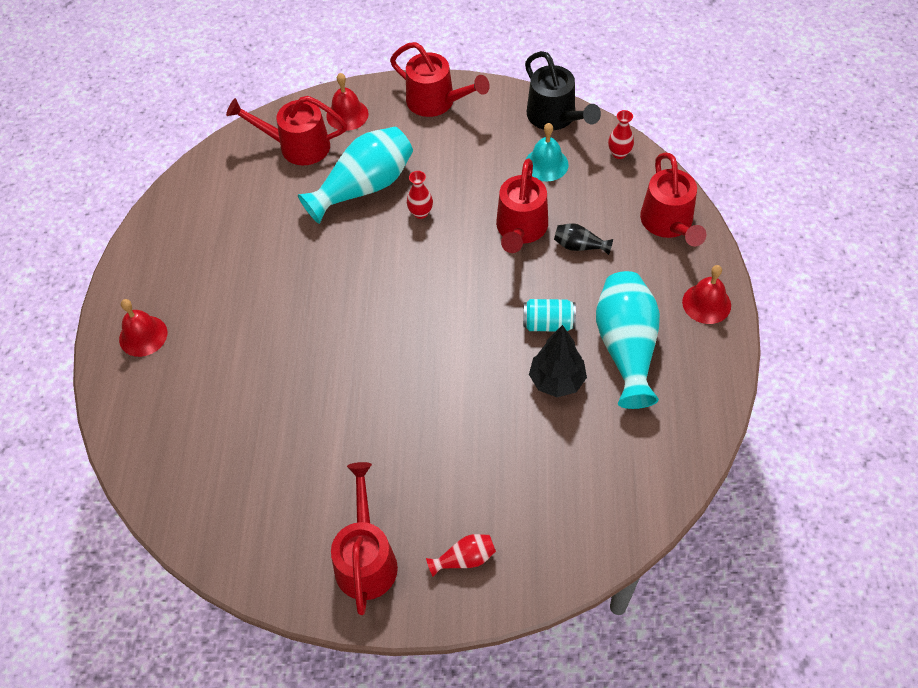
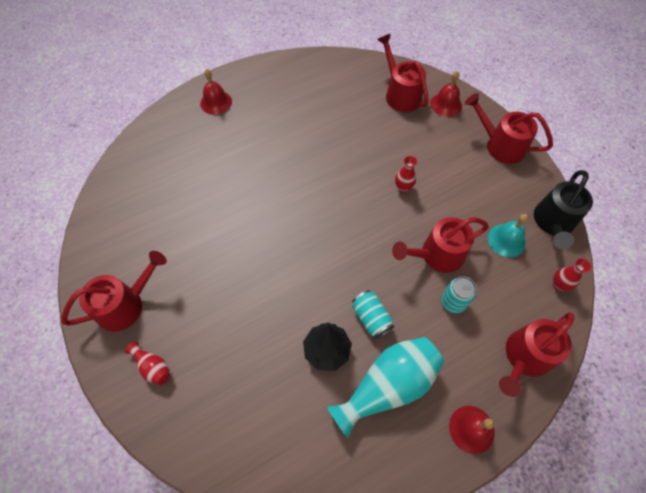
camera: 55 degrees right, 5 degrees up
turquoise vase [298,127,413,224] -> none
red watering can [390,42,490,117] -> red watering can turned 120 degrees clockwise [465,93,553,164]
black vase [554,223,613,255] -> turquoise can [441,276,477,314]

